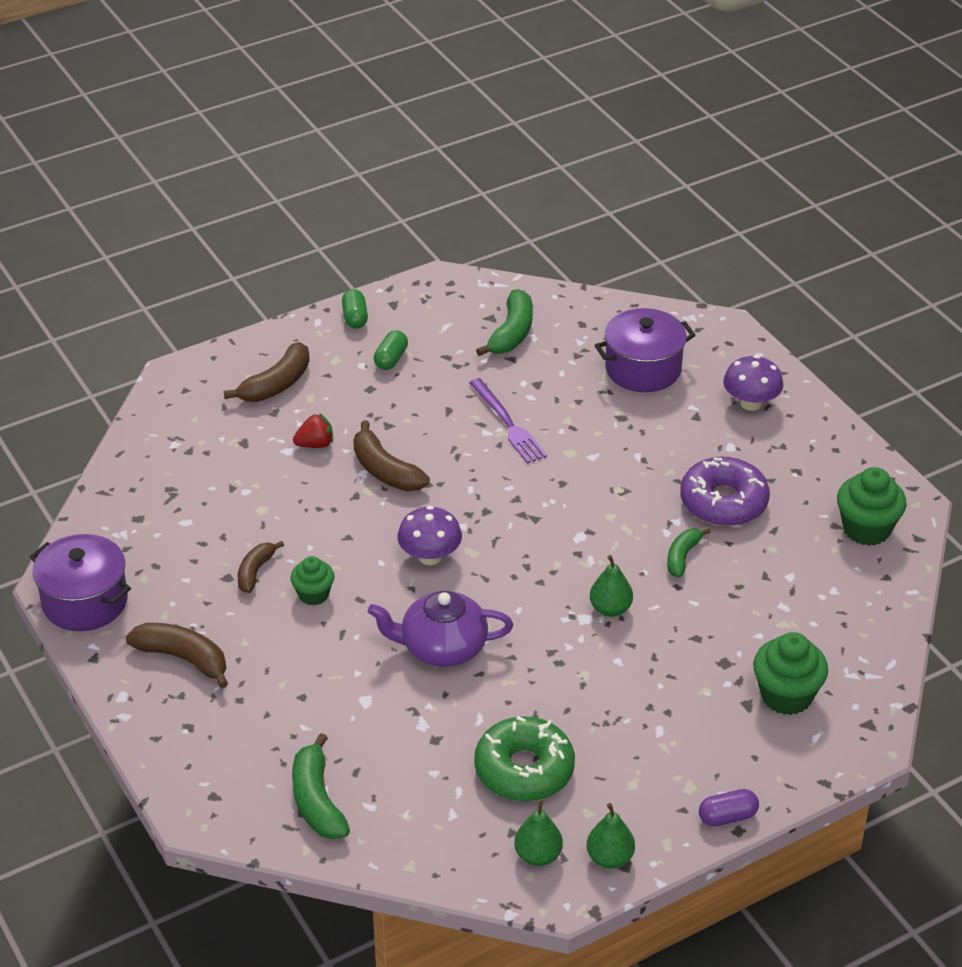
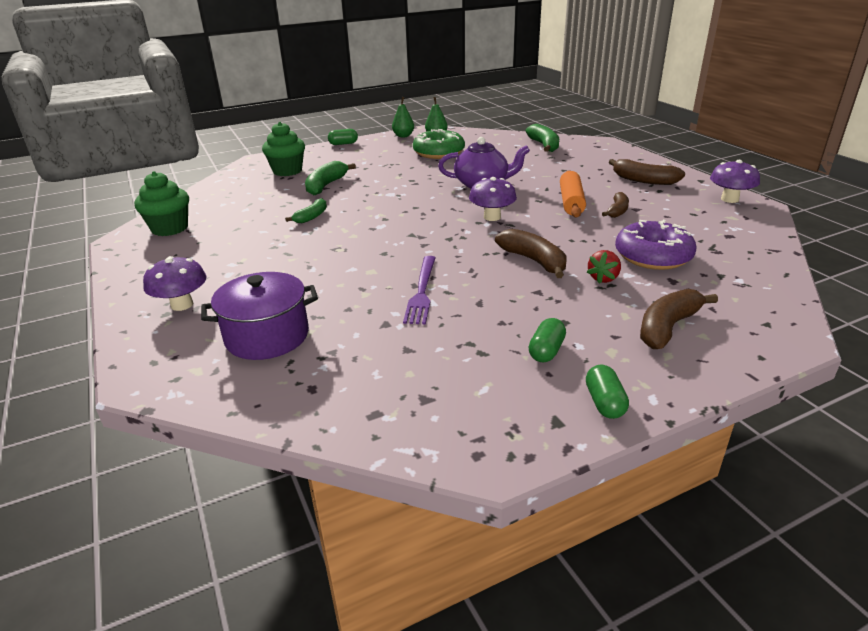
camera: 175 degrees left, 10 degrees down
purple pot [30,534,131,631] -> purple mushroom [710,160,760,203]
green cupcake [290,556,334,606] -> orange rolling pin [560,170,586,218]
red strawberry [293,413,333,448] -> red strawberry turned 45 degrees counterclockwise [587,250,621,283]
purple fork [469,378,547,464] -> purple fork turned 150 degrees counterclockwise [403,256,436,324]
green banana [476,289,533,356] -> green banana moved to [305,161,356,195]
green pear [590,555,633,617] -> none
purple donut [680,457,770,526] -> purple donut moved to [615,220,696,270]
purple capsule [699,789,759,827] -> green capsule [328,129,358,145]

